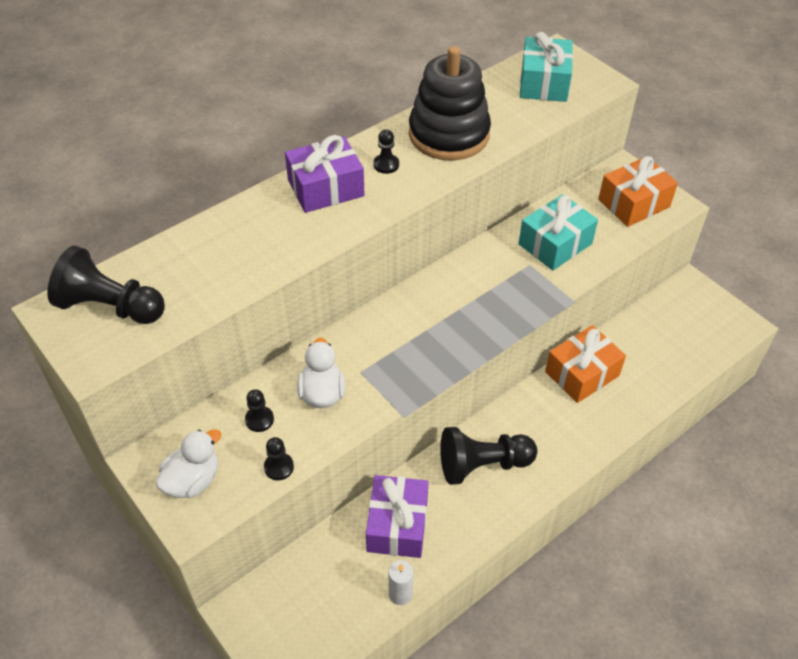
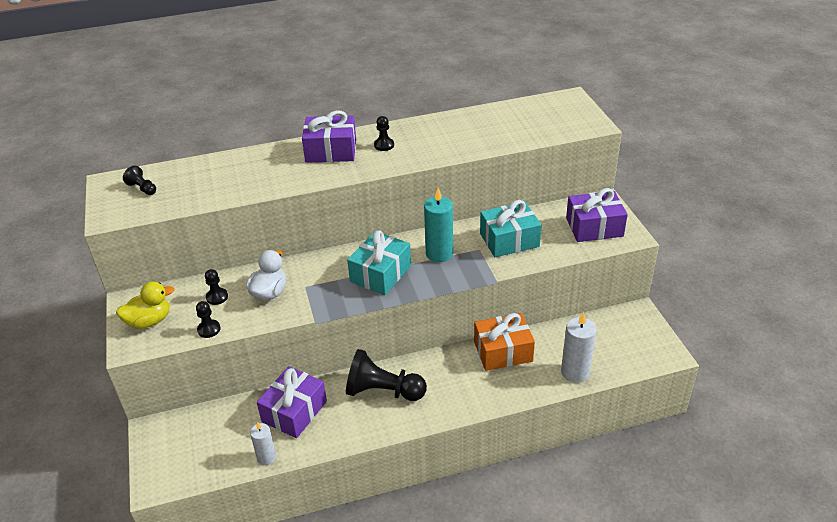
camera: 25 degrees right, 10 degrees down
black pawn [47,246,165,324] -> black pawn [123,166,156,195], size x0.47
white duck [155,429,221,498] -> yellow duck [116,282,175,329]
black stacking toy [409,46,491,161] -> none
turquoise gift [520,32,573,102] -> turquoise gift moved to [347,230,411,295]
orange gift [598,156,678,227] -> purple gift [566,188,628,242]
none -> turquoise candle [424,188,453,262]
none -> white candle [561,312,597,383]

